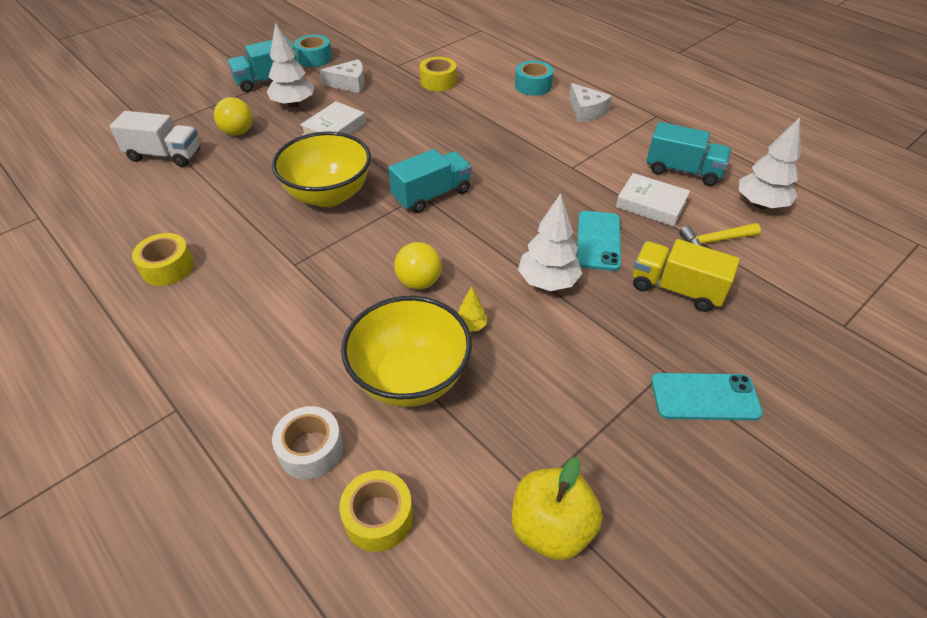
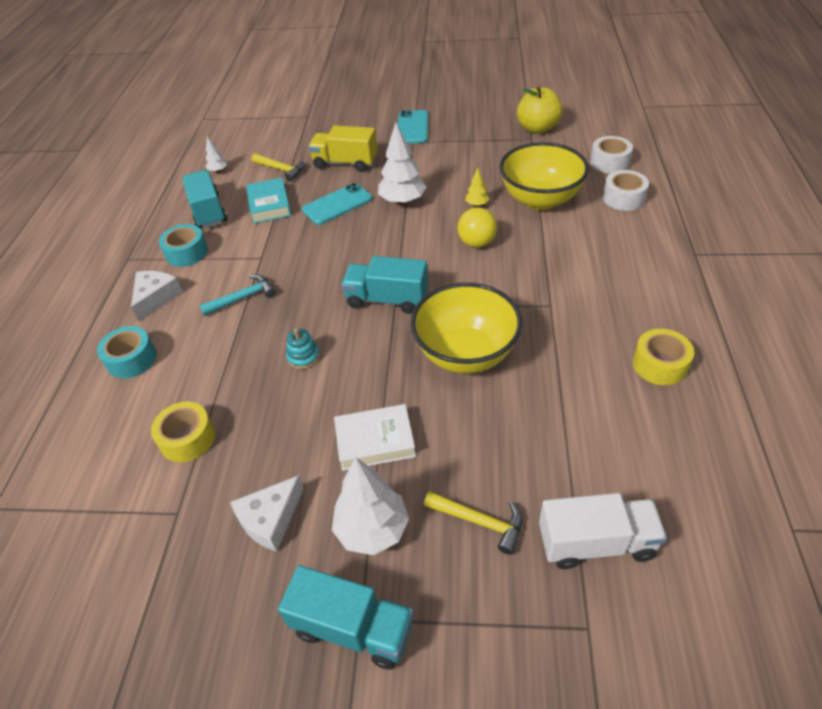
camera: 130 degrees left, 0 degrees up
white truck [110,111,200,167] -> white truck turned 120 degrees clockwise [539,493,667,569]
yellow ball [214,97,253,136] -> yellow hammer [424,491,522,555]
turquoise tape [294,35,332,67] -> turquoise tape moved to [159,224,208,267]
white cheese [320,59,365,93] -> white cheese turned 90 degrees counterclockwise [230,475,304,552]
yellow tape [339,470,413,552] -> white tape [590,136,633,173]
white book [616,173,690,227] -> turquoise book [246,178,291,224]
yellow truck [633,239,740,312] -> yellow truck turned 120 degrees clockwise [308,125,378,172]
turquoise phone [651,373,763,420] -> turquoise phone turned 45 degrees clockwise [398,110,428,144]
white tree [739,117,801,209] -> white tree [206,136,227,173], size x0.49
none -> turquoise hammer [199,274,276,316]
none -> turquoise stacking toy [286,328,320,369]

